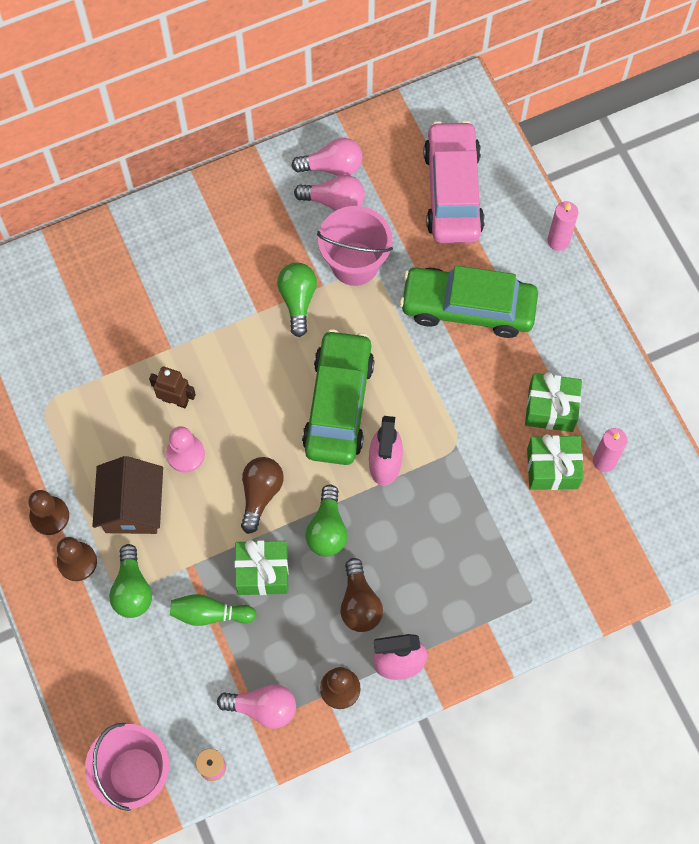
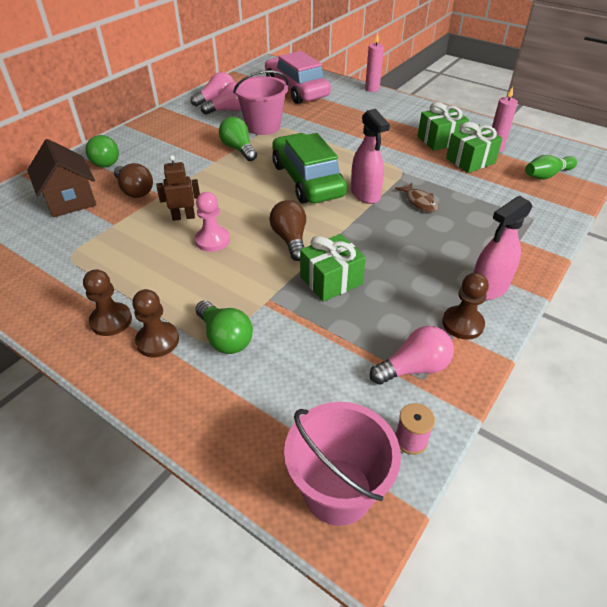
camera: 30 degrees left, 25 degrees down
brown house [92,456,163,534] -> brown house moved to [27,139,96,217]
green bowling pin [170,594,257,626] -> green bowling pin moved to [525,155,577,179]
green light bulb [306,484,348,557] -> green light bulb moved to [85,135,119,168]
brown light bulb [340,558,383,632] -> brown light bulb moved to [114,163,153,198]
green car [400,266,538,338] -> none
none -> brown fish [395,183,438,212]

